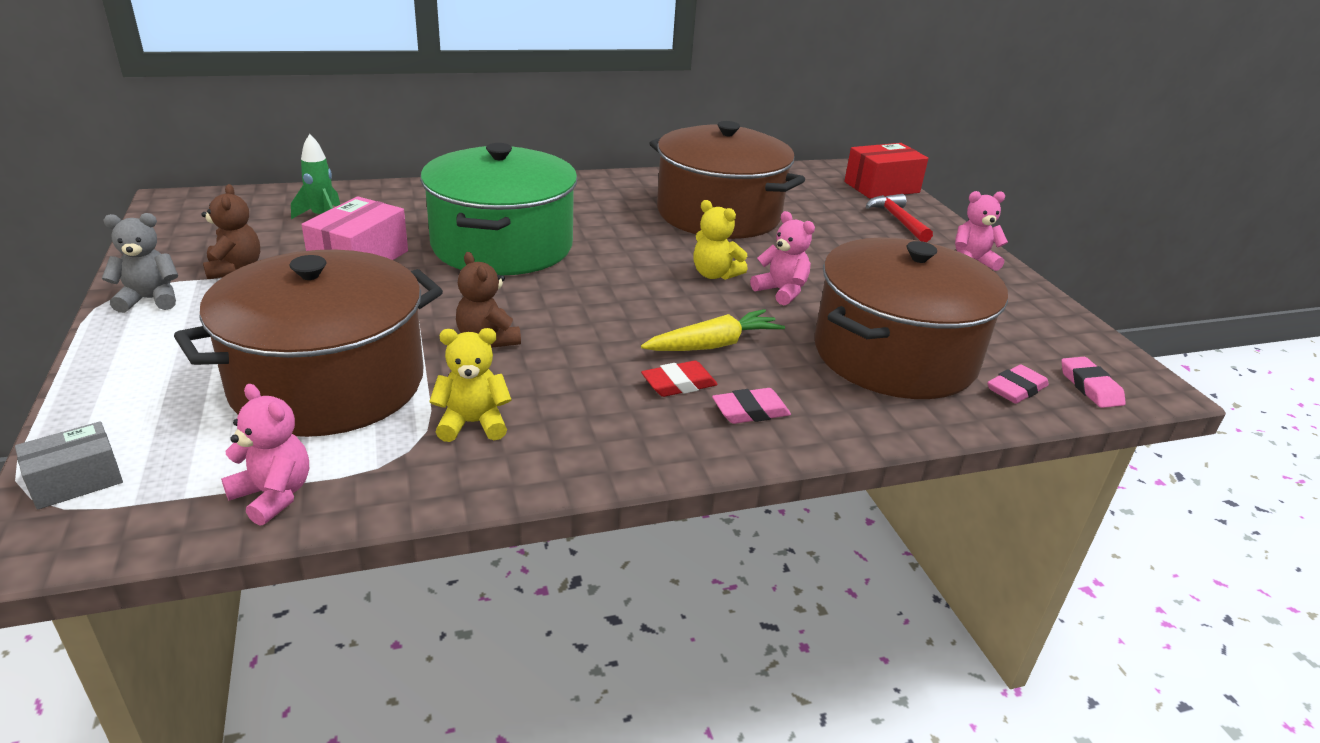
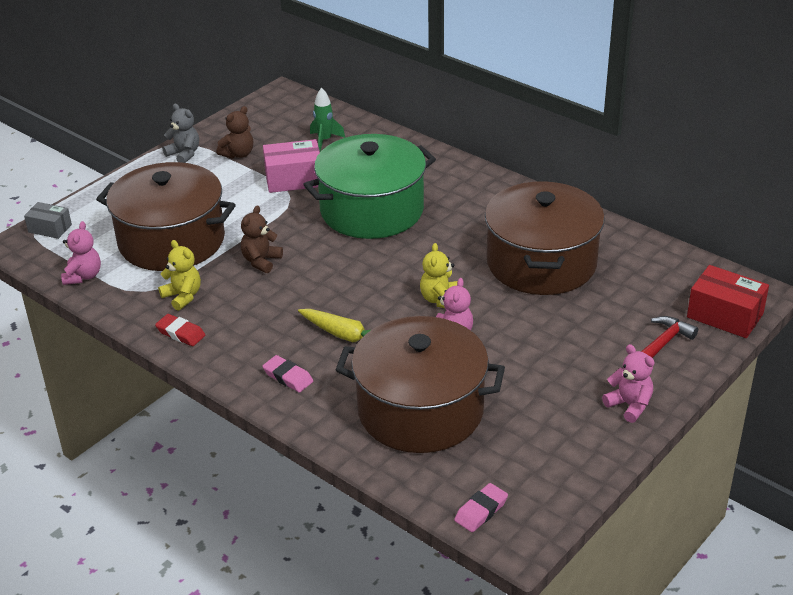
camera: 60 degrees right, 5 degrees up
red eraser [641,361,718,397] -> red eraser moved to [155,314,205,346]
pink eraser [987,365,1049,404] -> none

